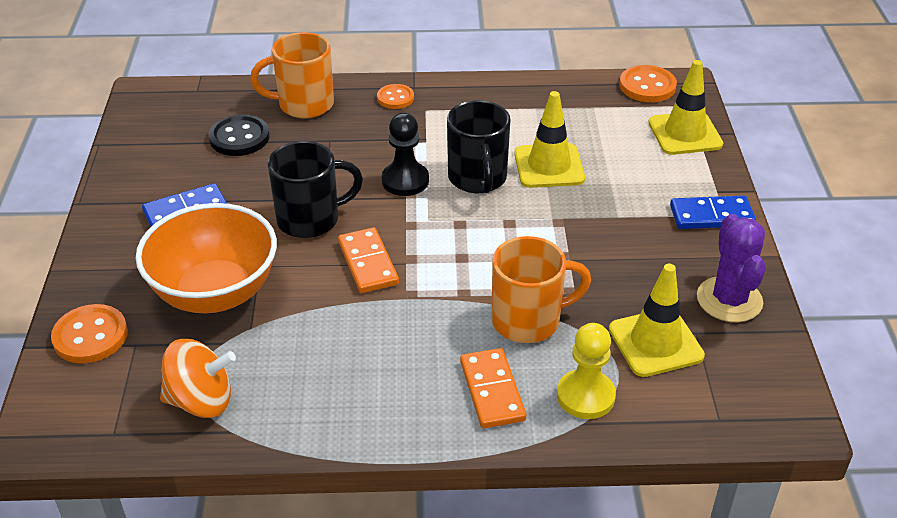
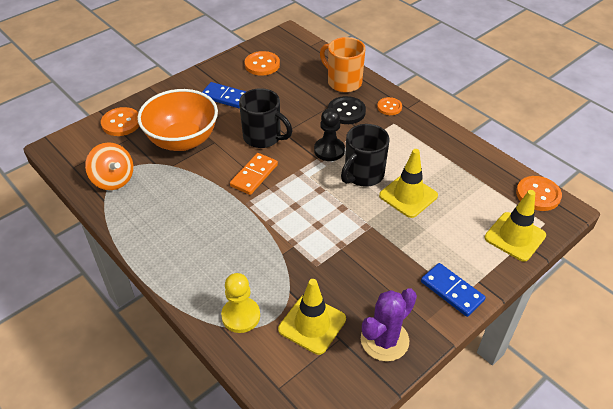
camera: 50 degrees right, 5 degrees up
black button [209,114,270,156] -> black button moved to [328,96,366,124]
orange domino [460,348,526,428] -> none
orange mug [491,236,591,343] -> none
none -> orange button [245,51,280,76]

